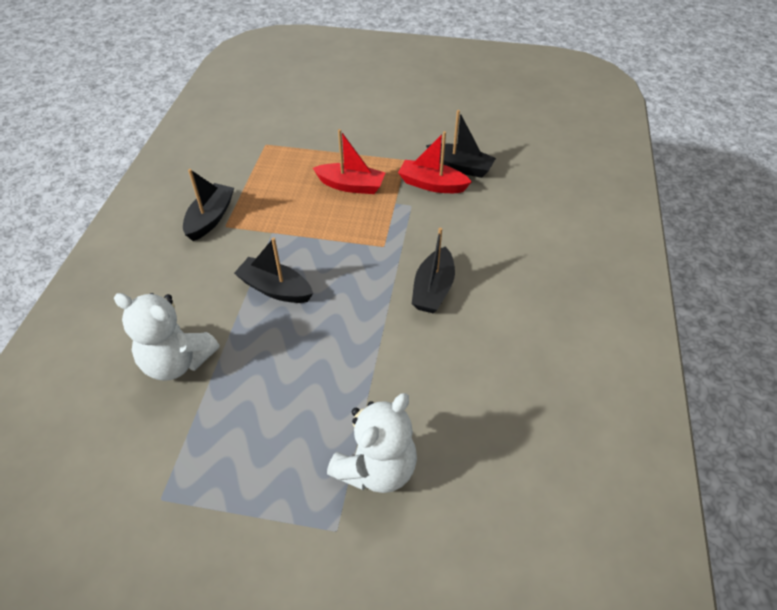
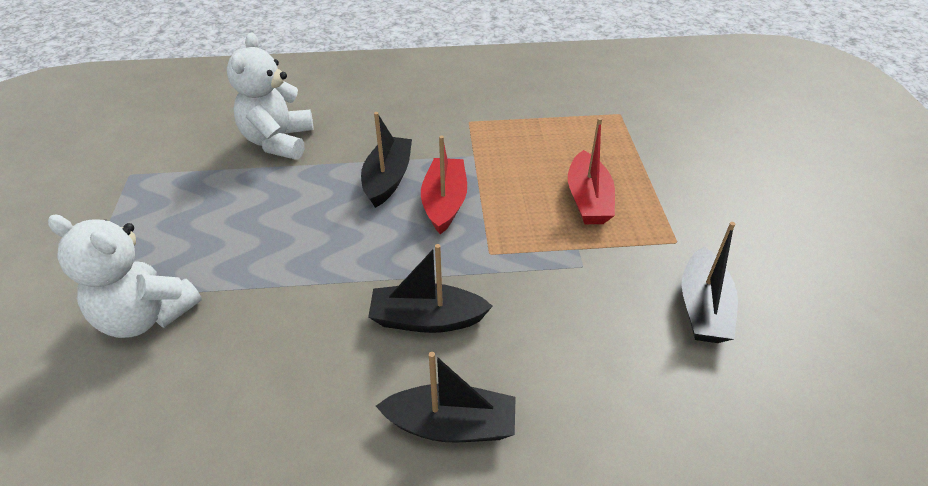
camera: 75 degrees right, 5 degrees down
black boat [183,169,234,241] -> black boat moved to [376,352,516,442]
red boat [398,131,472,193] -> red boat moved to [421,135,467,234]

